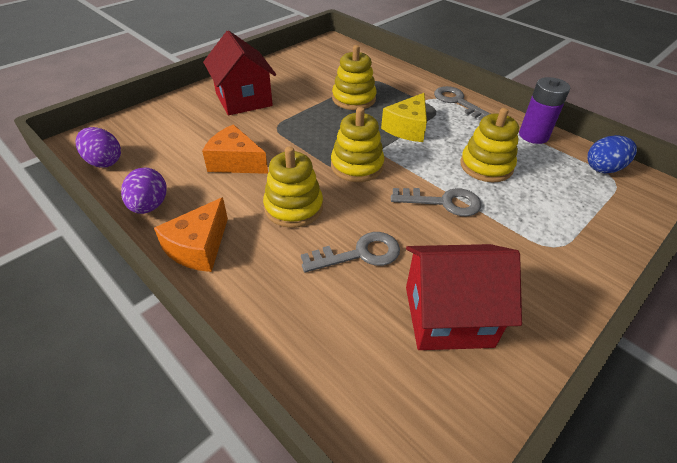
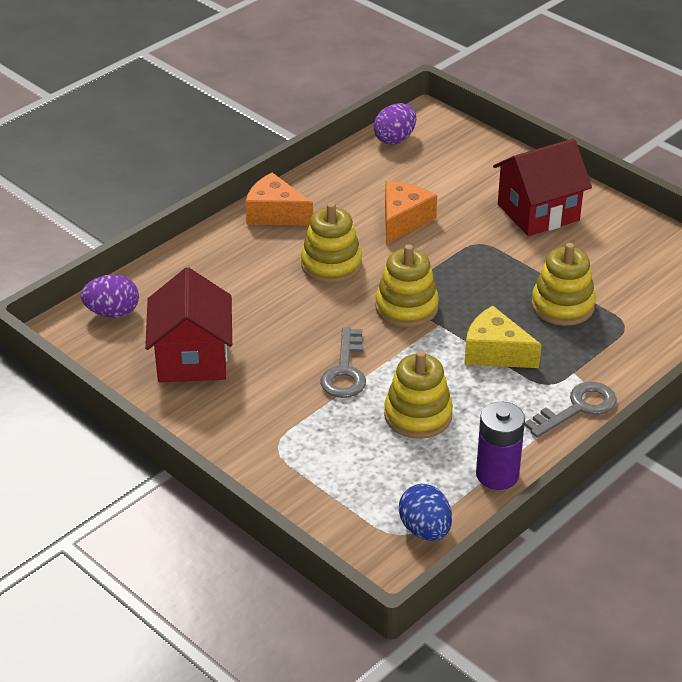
camera: 90 degrees right, 5 degrees down
purple egg [121,167,167,214] -> purple egg moved to [80,275,139,318]
grey key [301,232,400,272] -> none

